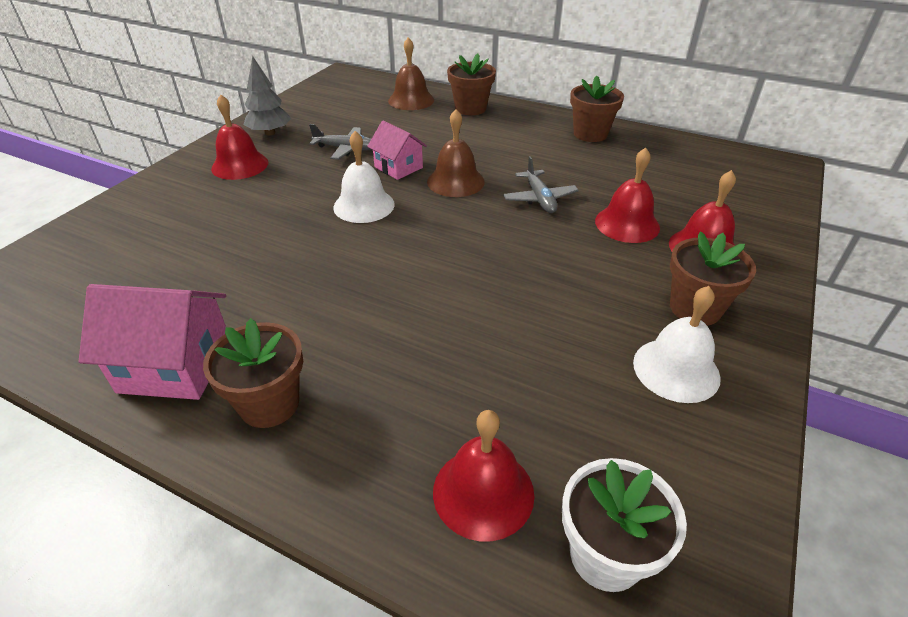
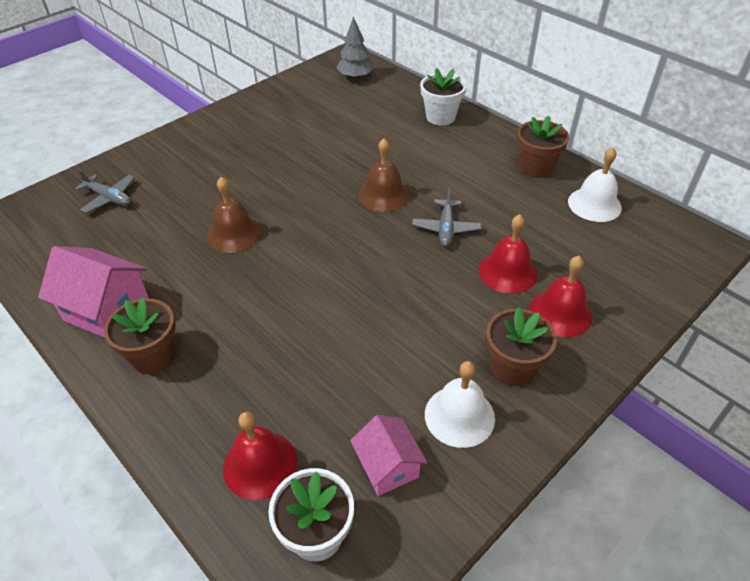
camera: 20 degrees right, 5 degrees up
red bell [211,94,268,180] -> none
grey tree [244,56,291,135] -> grey tree moved to [336,17,374,79]
grey plane [309,124,372,160] -> grey plane moved to [75,169,135,213]
white bell [333,131,395,223] -> white bell moved to [568,147,622,222]
pink house [367,120,427,180] -> pink house moved to [350,415,427,496]
brown bell [388,37,434,110] -> brown bell moved to [207,177,262,253]
brown flower pot [447,54,496,115] -> white flower pot [420,68,466,126]

